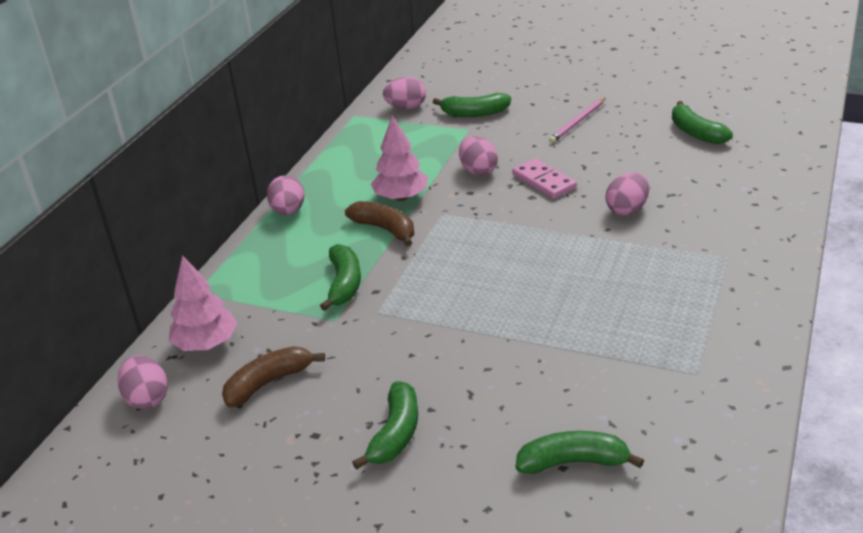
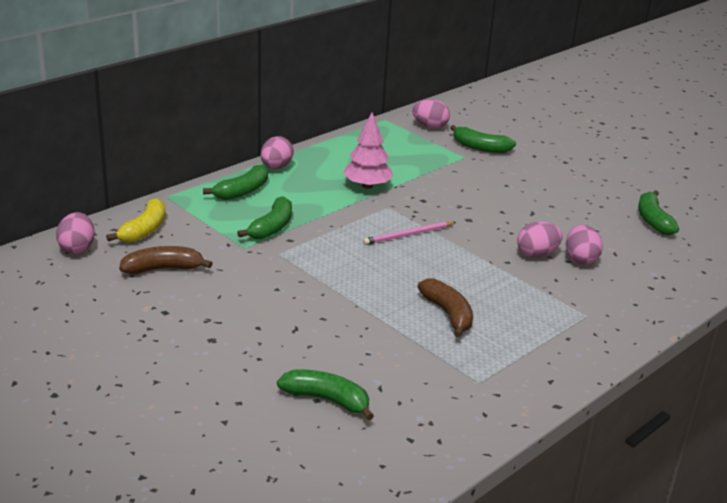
camera: 20 degrees right, 5 degrees down
pink tree [169,255,238,351] -> yellow banana [106,198,165,243]
brown banana [345,201,414,246] -> brown banana moved to [417,279,473,338]
green banana [352,381,418,470] -> green banana moved to [203,165,268,200]
pink egg [459,136,498,176] -> pink egg moved to [566,224,603,265]
pink domino [512,158,577,199] -> none
pink pencil [549,98,605,143] -> pink pencil moved to [363,221,456,245]

